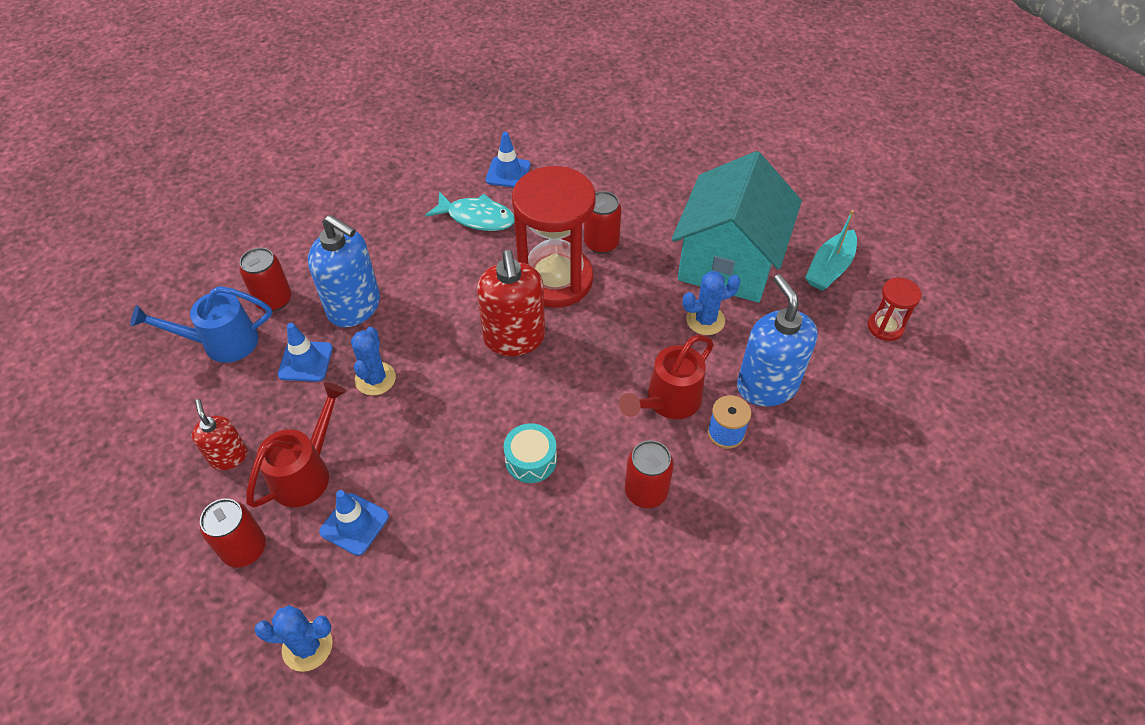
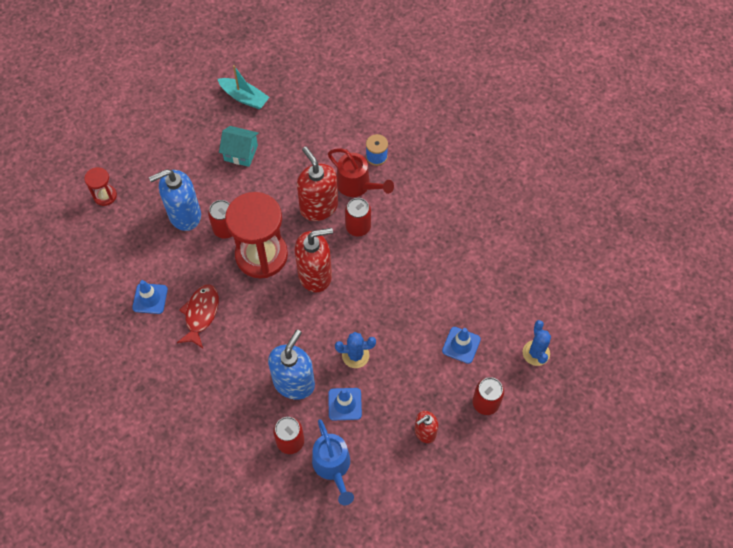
camera: 95 degrees left, 10 degrees up
red watering can [246,382,347,508] -> none
turquoise fish [425,192,515,231] -> red fish [177,284,219,348]
turquoise drum [503,423,557,483] -> none
red can [625,440,674,508] -> red can moved to [345,198,371,236]
turquoise house [672,151,802,303] -> turquoise house [219,126,259,167], size x0.47
blue cactus [682,271,741,335] -> none
blue soap dispenser [737,274,818,407] -> blue soap dispenser moved to [149,169,201,231]
red hourglass [868,278,922,341] -> red hourglass moved to [84,167,117,206]
none -> red soap dispenser [297,147,338,221]

